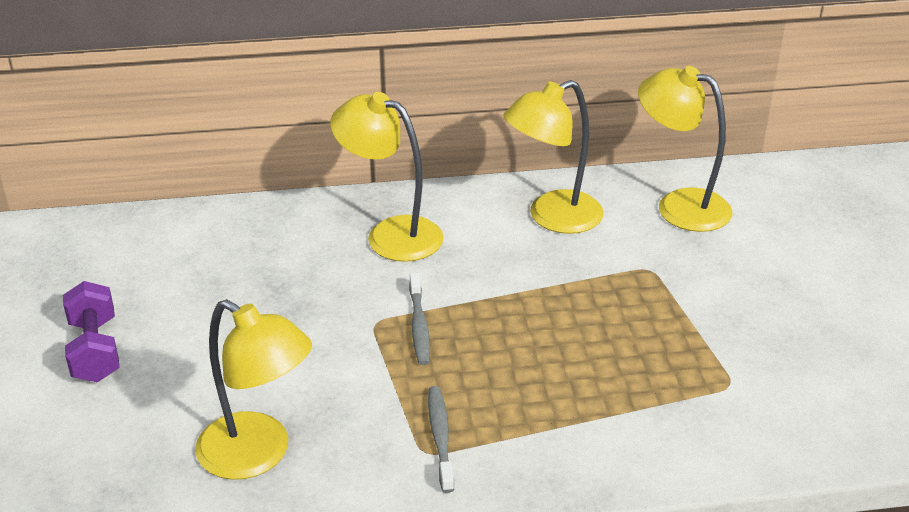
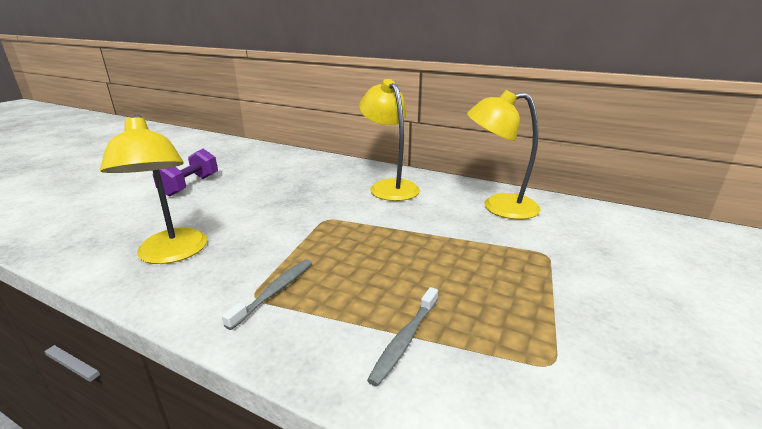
camera: 35 degrees right, 10 degrees down
grey toothbrush [409,273,430,365] -> grey toothbrush moved to [367,287,438,386]
yellow lamp [638,66,732,232] -> none

